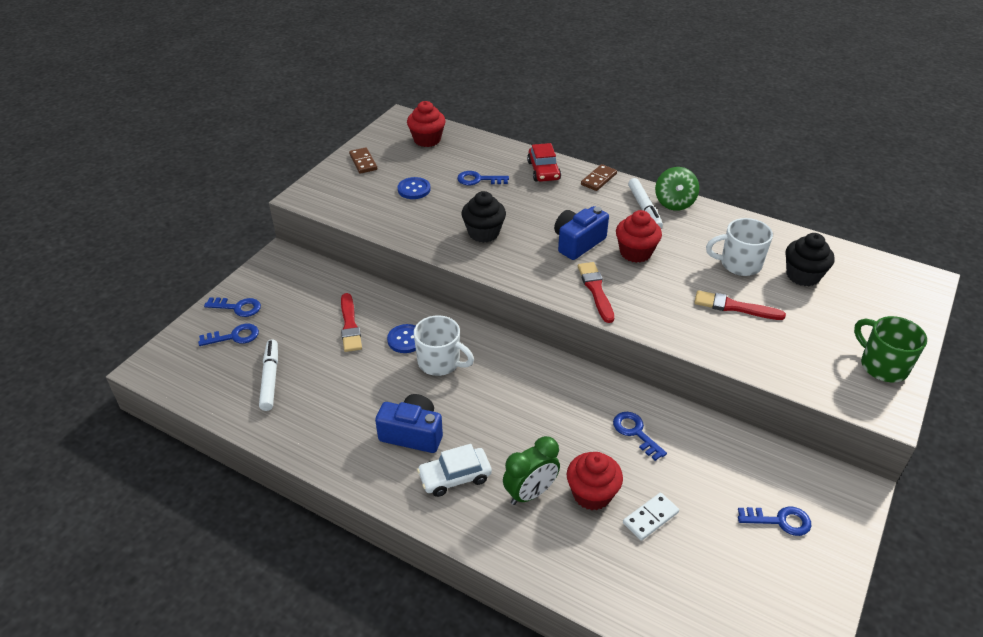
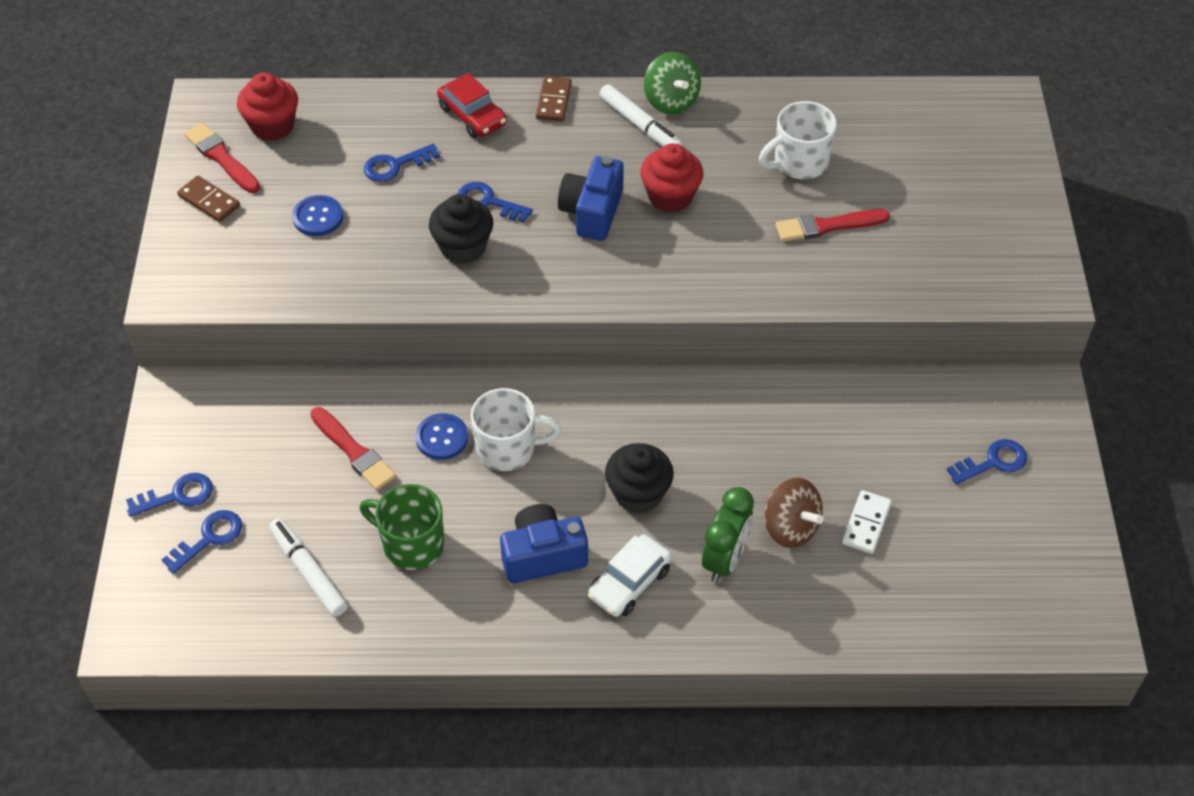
camera: 30 degrees left, 10 degrees up
red cupcake [567,452,623,510] -> brown spinning top [765,478,824,548]
red brush [578,262,614,323] -> red brush moved to [184,123,260,193]
blue key [613,412,667,461] -> blue key moved to [458,182,533,223]
black cupcake [785,233,835,286] -> black cupcake moved to [605,443,674,514]
green mug [854,316,927,382] -> green mug moved to [359,484,445,570]

